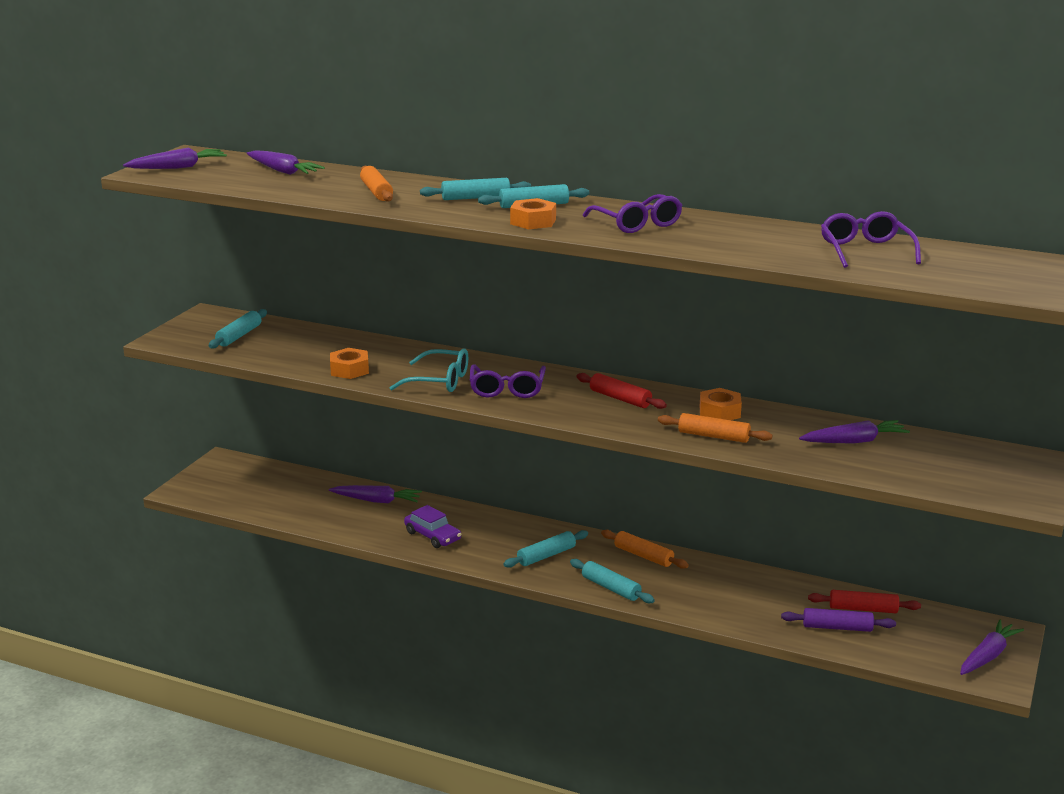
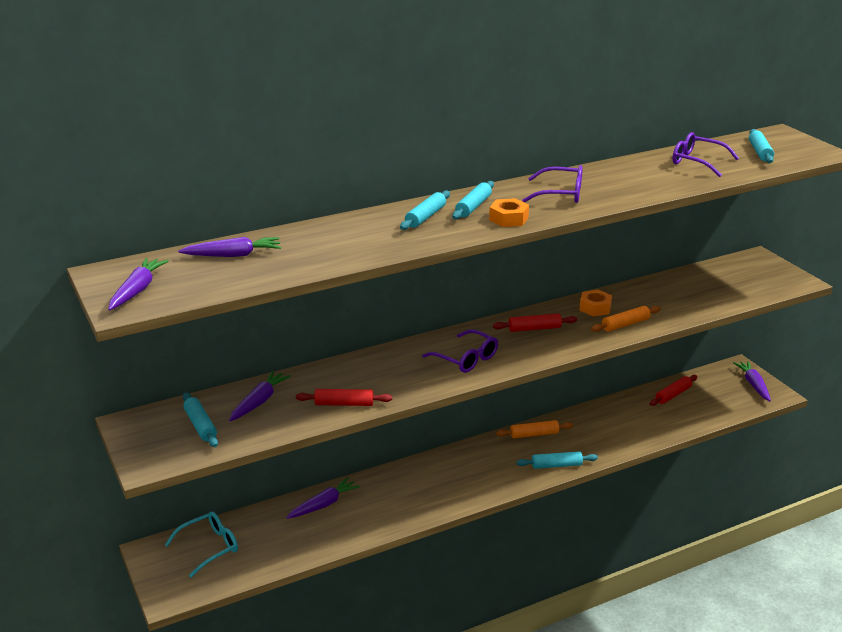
camera: 50 degrees left, 5 degrees up
orange nut [330,348,369,379] -> red rolling pin [296,389,392,406]
orange rolling pin [360,166,393,202] -> none
turquoise glasses [389,348,468,392] -> turquoise glasses moved to [165,512,238,578]
purple car [404,505,461,548] -> none
turquoise rolling pin [503,530,588,568] -> turquoise rolling pin moved to [749,129,774,163]
purple rolling pin [781,608,896,632] -> none
purple carrot [799,420,910,444] -> purple carrot moved to [229,370,291,421]

